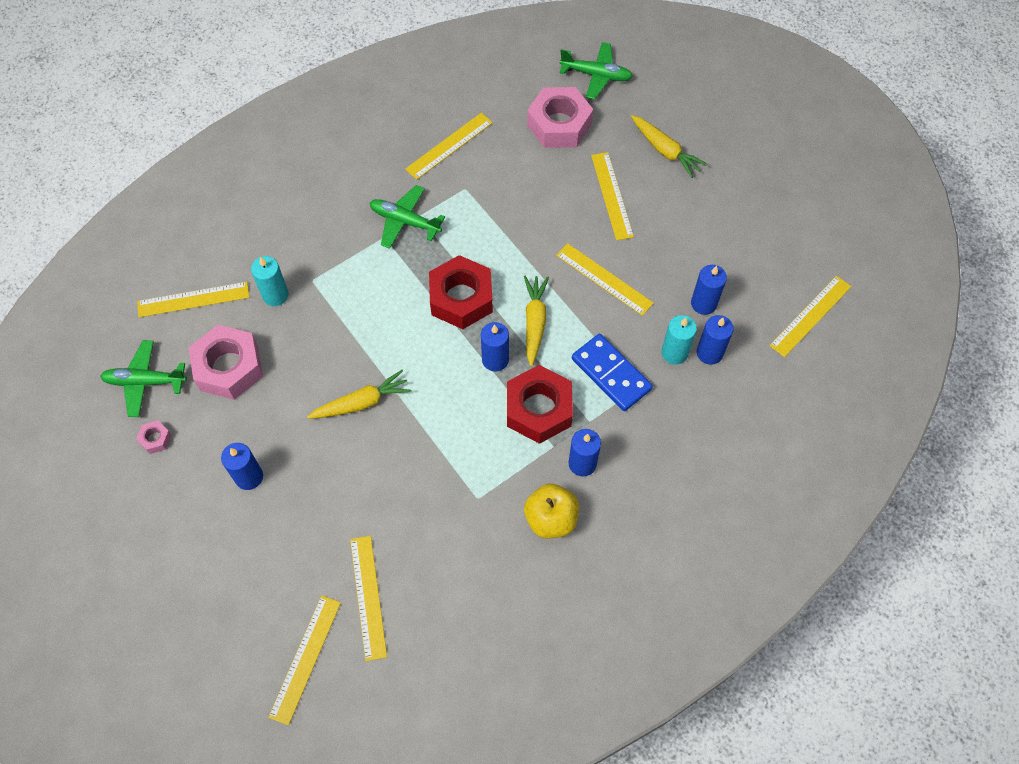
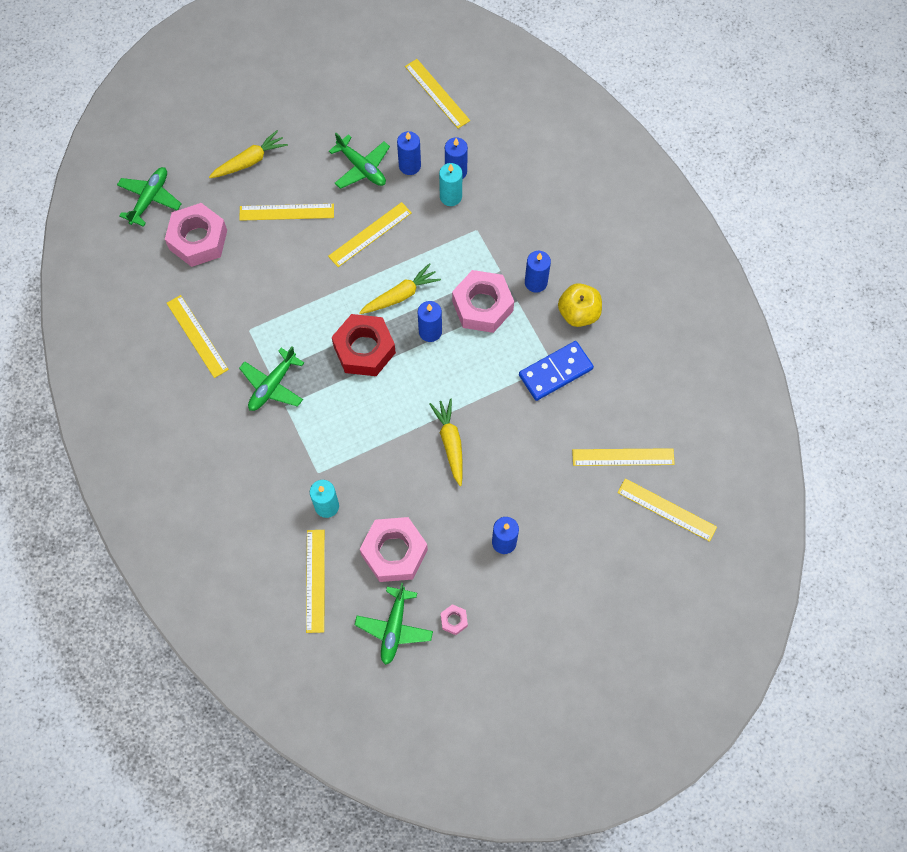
camera: 80 degrees left, 5 degrees up
red nut [507,365,573,444] -> pink nut [452,270,514,333]
yellow carrot [524,276,549,366] -> yellow carrot turned 135 degrees clockwise [359,263,441,314]
blue domino [572,334,653,411] -> blue domino moved to [519,341,594,401]
none -> green plane [329,133,390,189]

